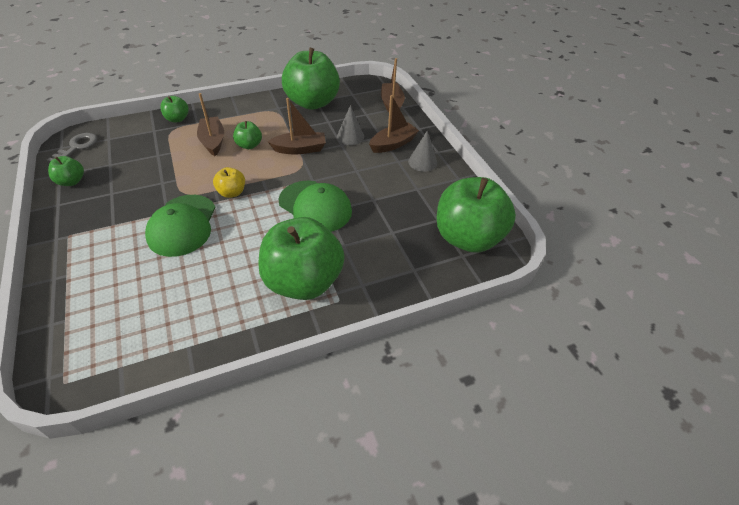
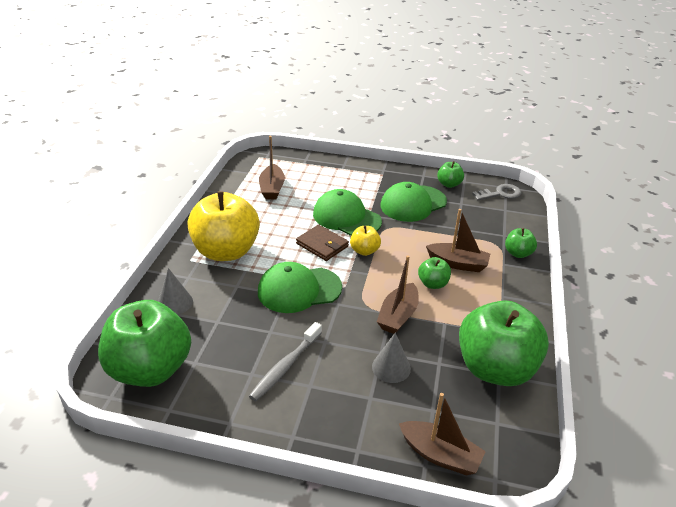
camera: 125 degrees right, 10 degrees down
grey key [47,133,97,162] -> grey key turned 75 degrees counterclockwise [472,184,522,200]
green apple [259,217,345,300] -> yellow apple [188,191,260,261]
brown boat [369,95,419,153] -> brown boat moved to [259,136,285,200]
grey cone [408,131,437,172] -> grey cone moved to [158,268,193,315]
none -> grey toothbrush [249,322,322,401]
none -> brown wallet [296,225,349,261]
none -> green cap [381,182,447,222]

